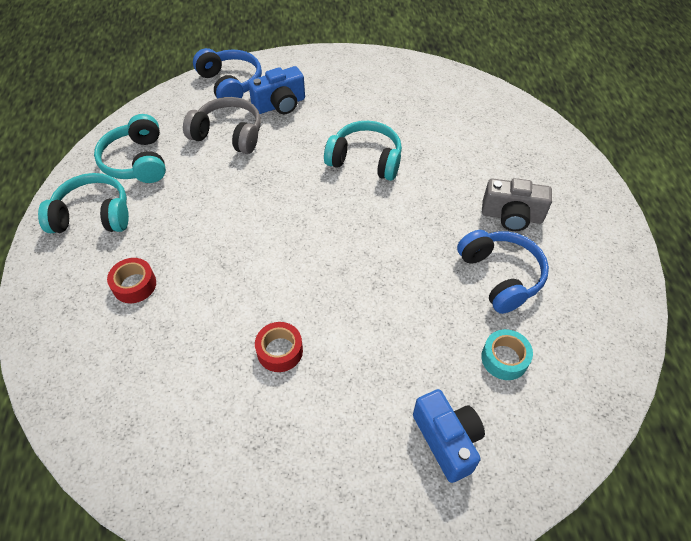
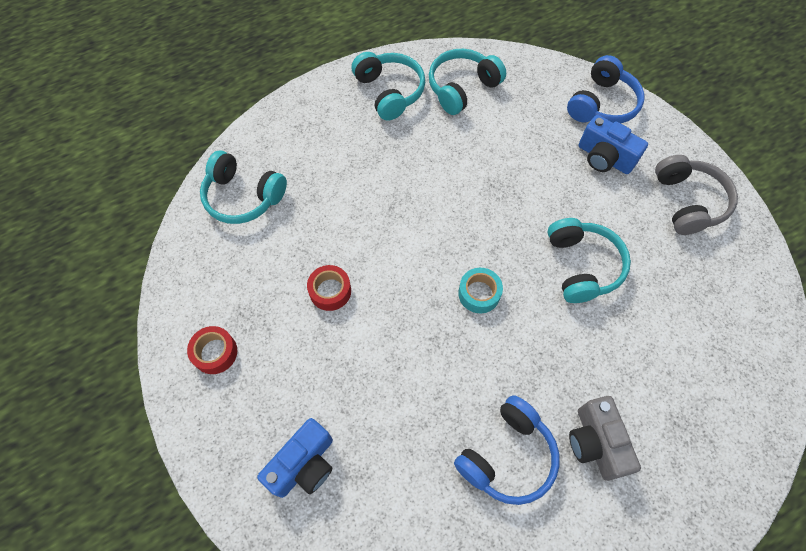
camera: 65 degrees right, 10 degrees up
red tape [107,258,156,303] -> red tape moved to [187,326,237,374]
grey headphones [183,97,261,154] -> grey headphones moved to [655,155,738,235]
turquoise tape [481,329,533,380] -> turquoise tape moved to [458,268,503,313]
none -> turquoise headphones [200,151,287,224]

